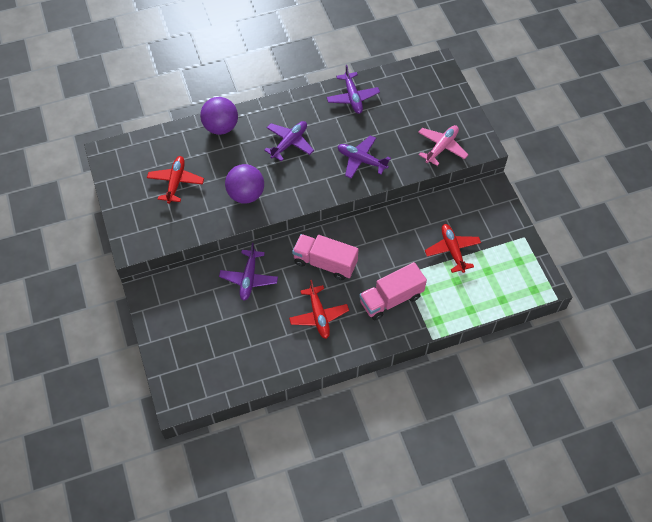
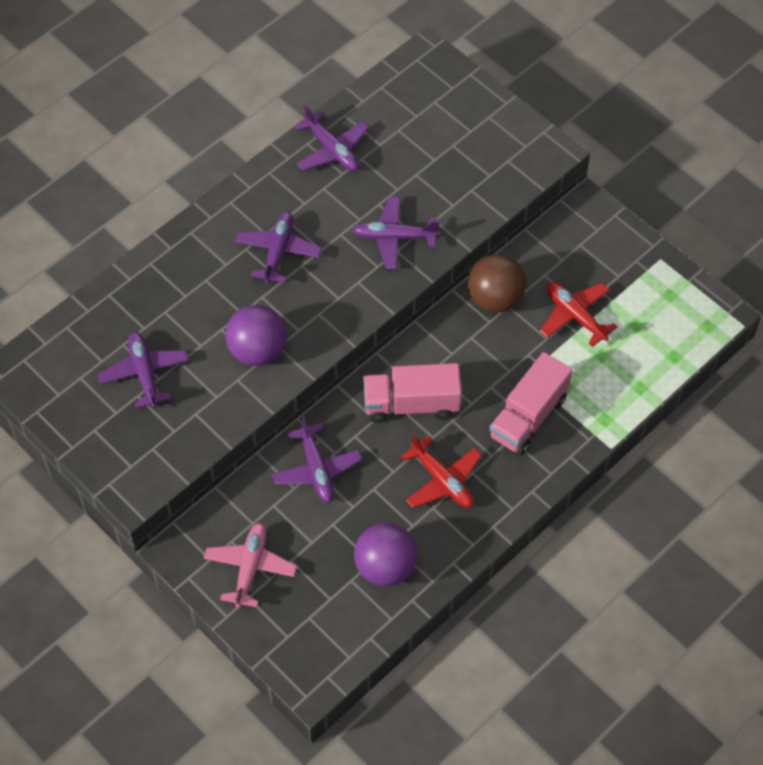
camera: 25 degrees left, 0 degrees up
red plane [147,156,204,204] -> purple plane [98,332,189,409]
purple ball [200,97,238,135] -> purple ball moved to [354,523,418,587]
pink plane [418,125,469,166] -> pink plane moved to [204,523,297,608]
none -> brown ball [468,254,526,313]

